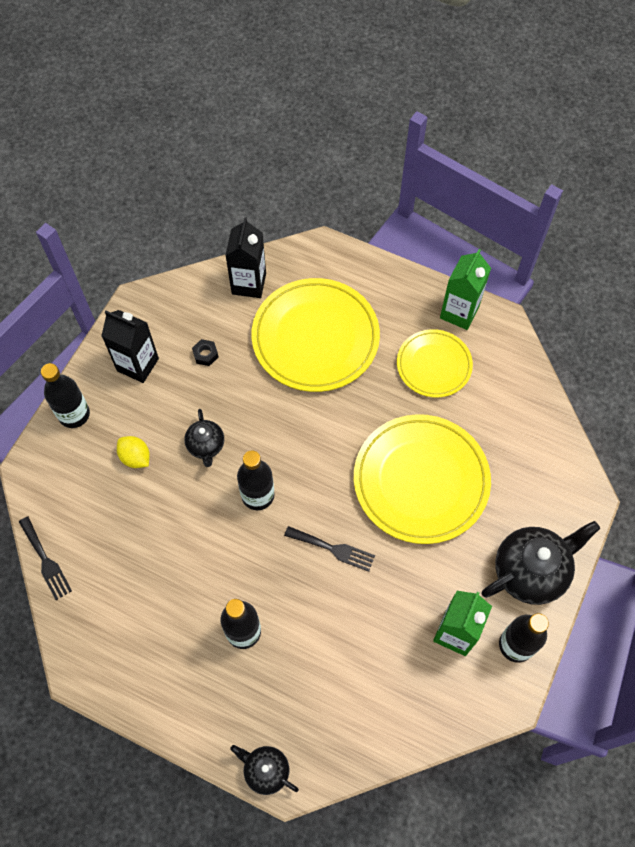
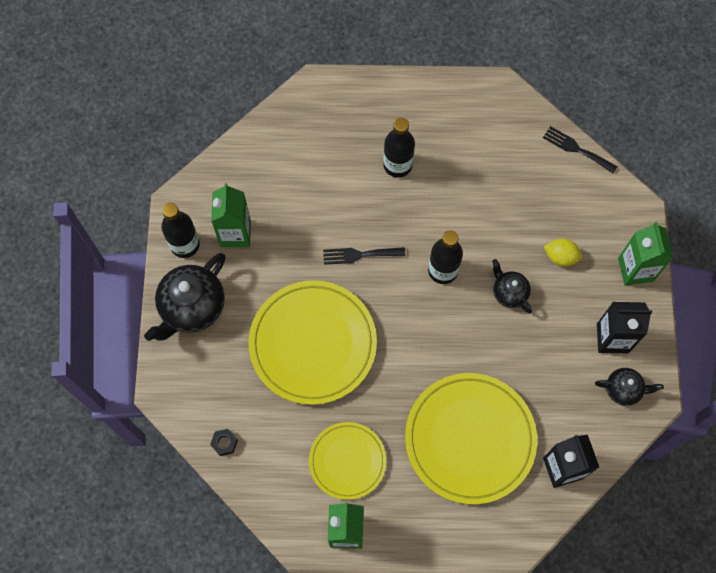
camera: 155 degrees right, 5 degrees up
black bottle [41,363,90,428] -> green carton [618,222,673,286]
black nut [192,339,218,366] -> black nut moved to [210,429,238,456]
black teapot [230,745,299,795] -> black teapot moved to [595,368,664,406]

